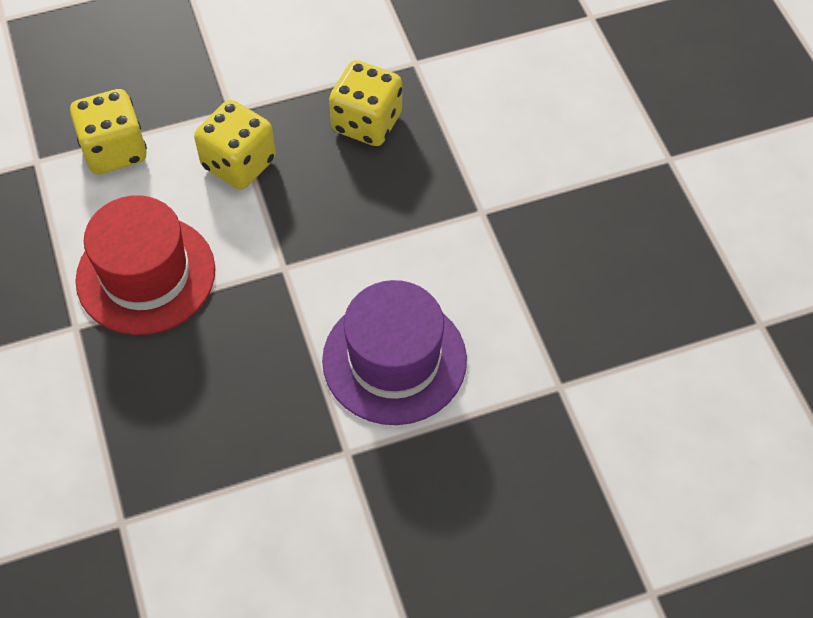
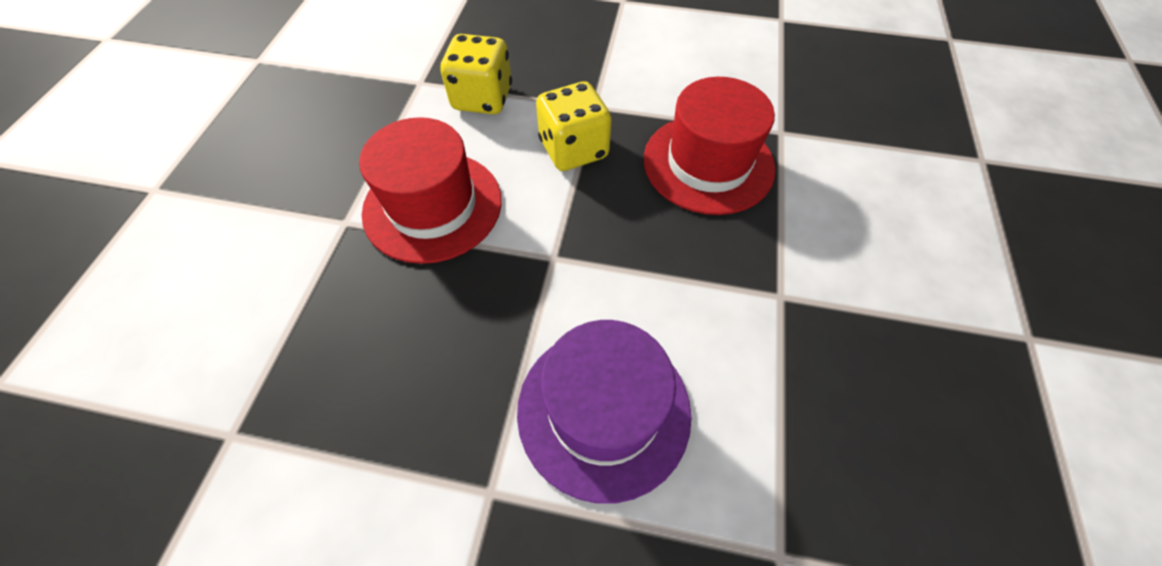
camera: 30 degrees right, 0 degrees up
yellow dice [329,60,402,146] -> red hat [644,77,776,215]

